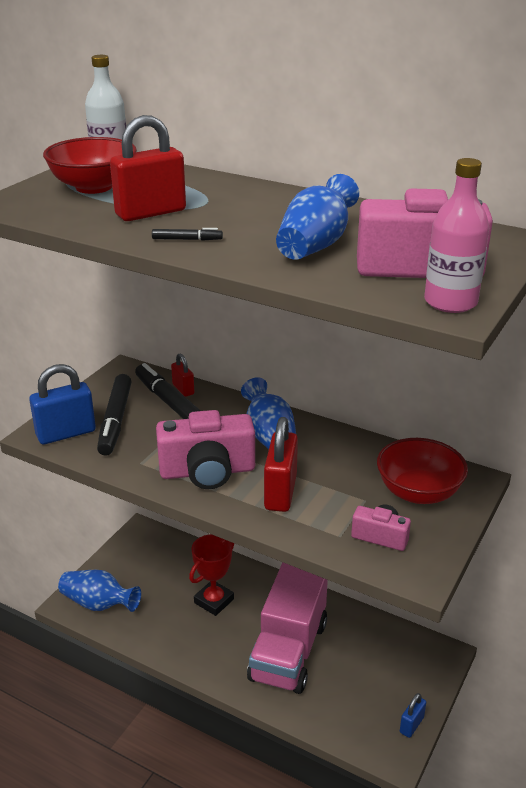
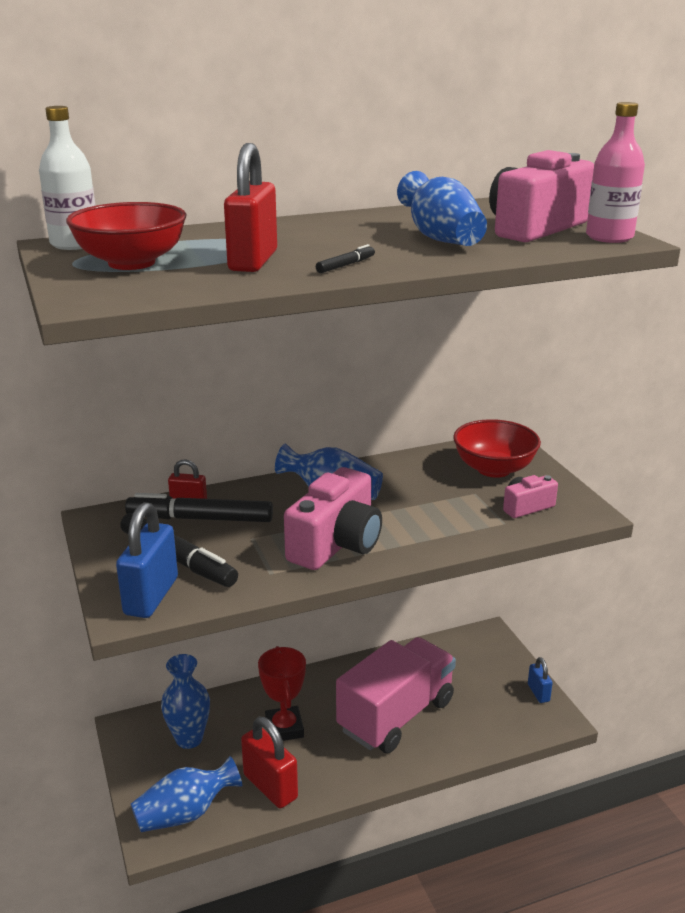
camera: 50 degrees left, 5 degrees down
pink truck [247,562,328,694] -> pink truck turned 105 degrees counterclockwise [336,637,456,753]
red padlock [264,417,298,512] -> red padlock moved to [241,717,298,808]
none -> blue vase [161,654,210,749]

